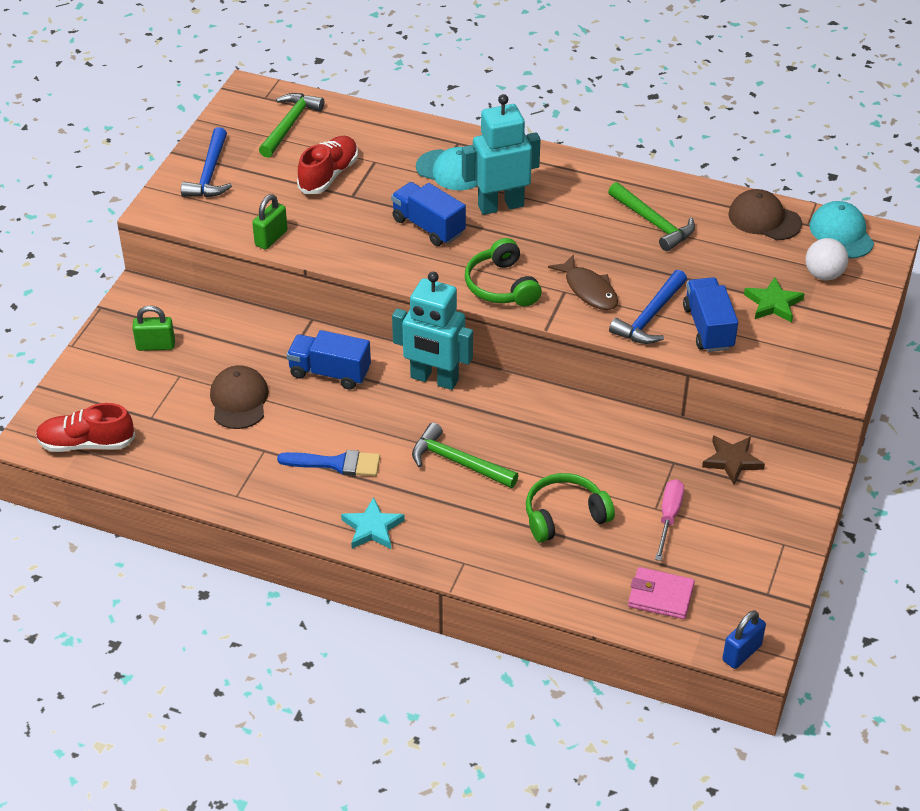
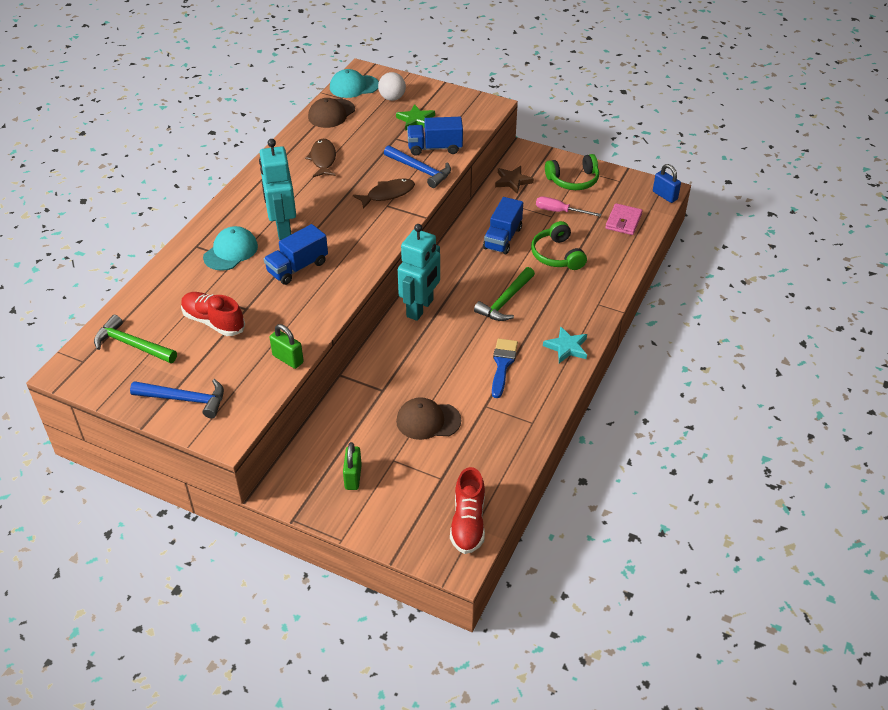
camera: 85 degrees left, 0 degrees up
blue truck [287,330,371,390] -> blue truck moved to [483,197,523,254]
green headphones [465,238,542,306] -> green headphones moved to [545,154,599,190]
green hammer [608,182,695,251] -> brown fish [305,139,336,177]

